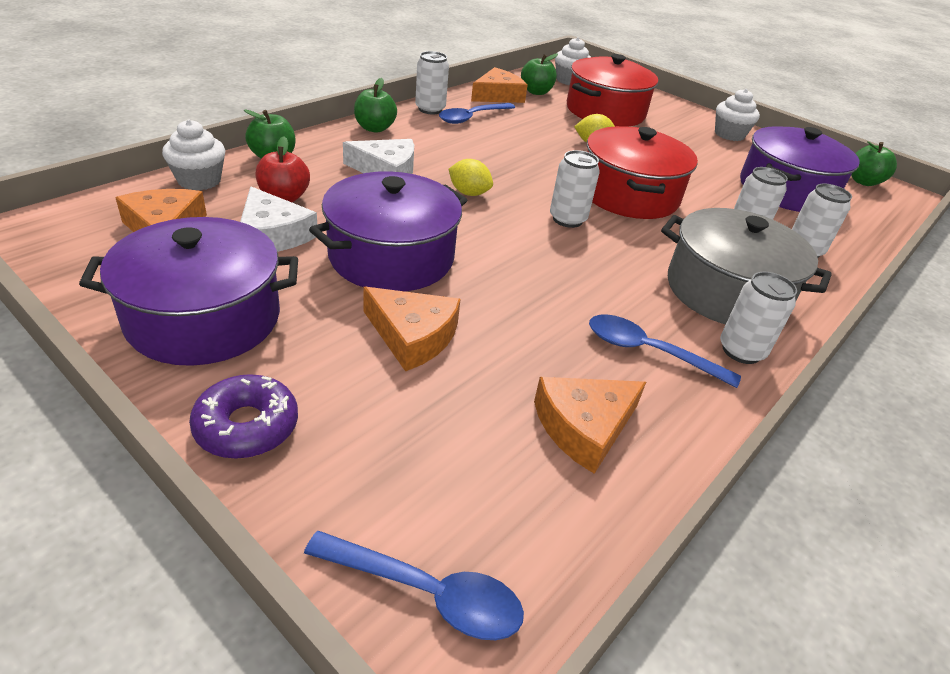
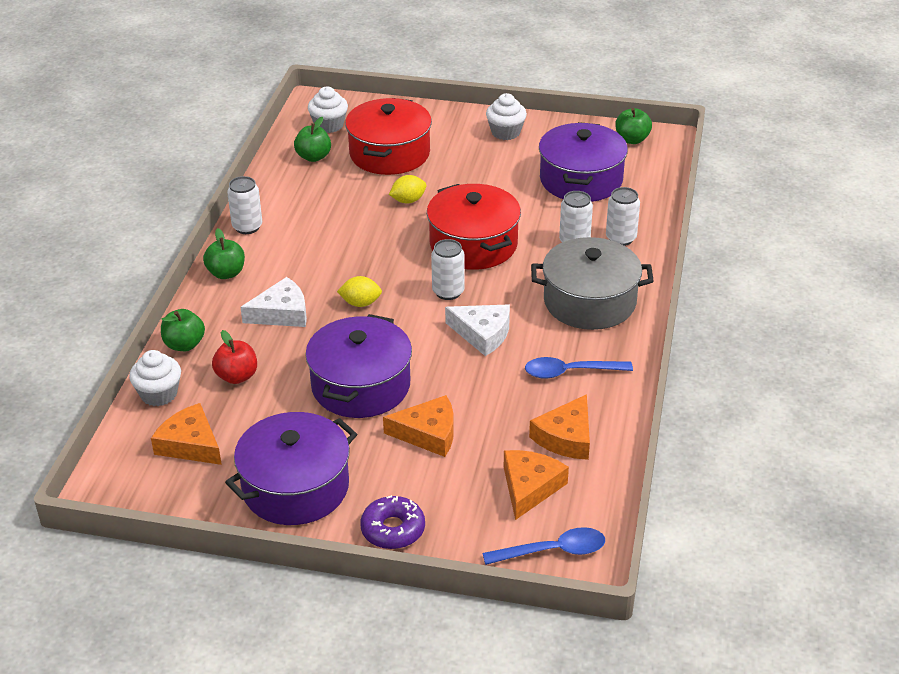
camera: 25 degrees left, 0 degrees up
white cheese [240,186,317,252] -> white cheese moved to [445,304,510,356]
blue spoon [439,103,515,124] -> none
orange cheese [471,67,528,103] -> orange cheese moved to [504,450,569,520]
white can [720,272,797,364] -> none

